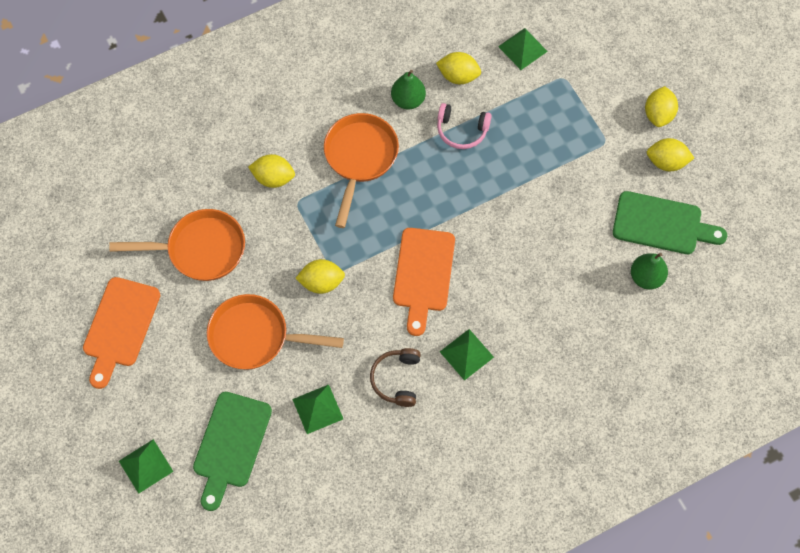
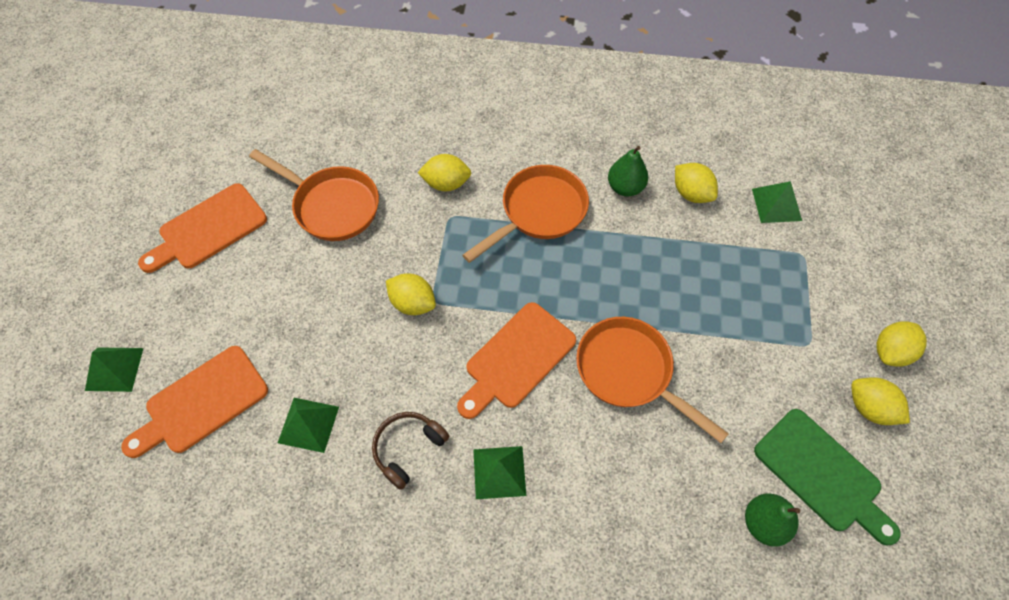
camera: 35 degrees right, 5 degrees down
green cutting board [193,392,272,511] -> orange cutting board [121,346,268,458]
orange pan [207,294,344,370] -> orange pan moved to [576,317,729,443]
yellow lemon [248,154,295,188] -> yellow lemon turned 45 degrees counterclockwise [417,154,471,192]
pink headphones [437,103,492,149] -> none

